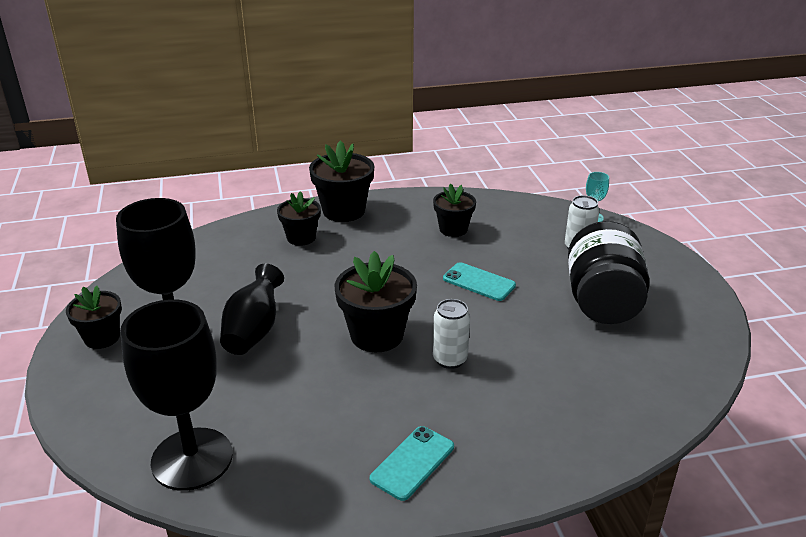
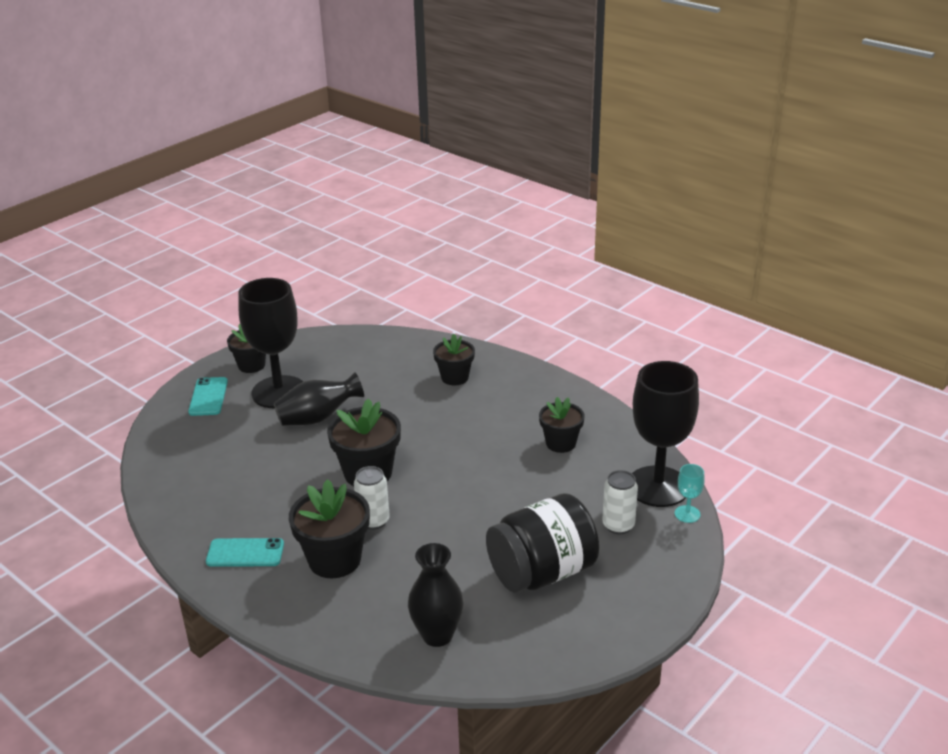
camera: 55 degrees right, 0 degrees up
black goblet [120,299,233,491] -> black goblet moved to [632,361,699,507]
black flower pot [309,141,374,222] -> black flower pot moved to [289,479,370,578]
turquoise phone [443,262,516,301] -> turquoise phone moved to [188,377,228,416]
none -> black vase [408,543,464,647]

